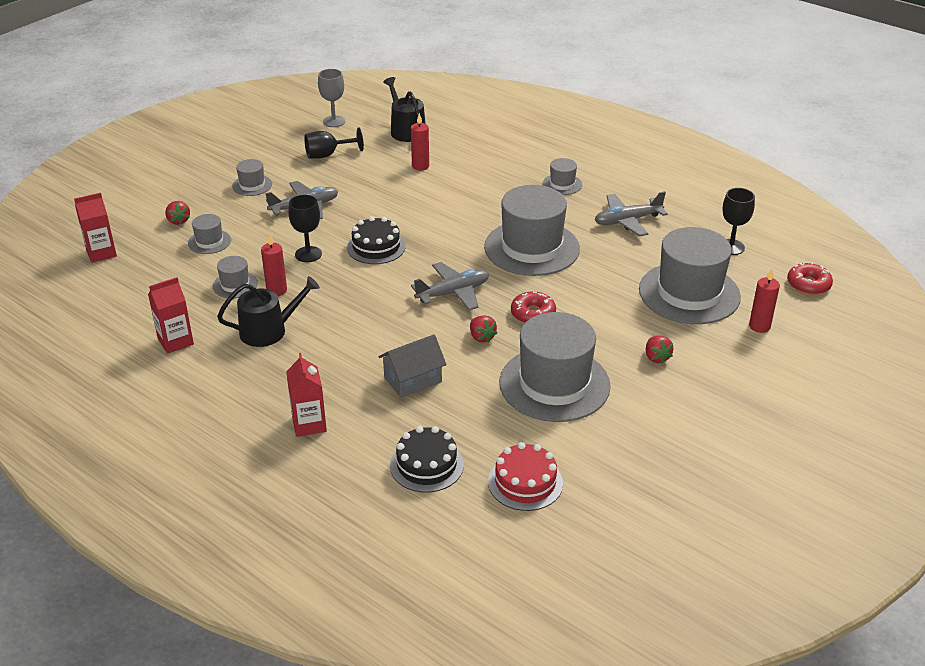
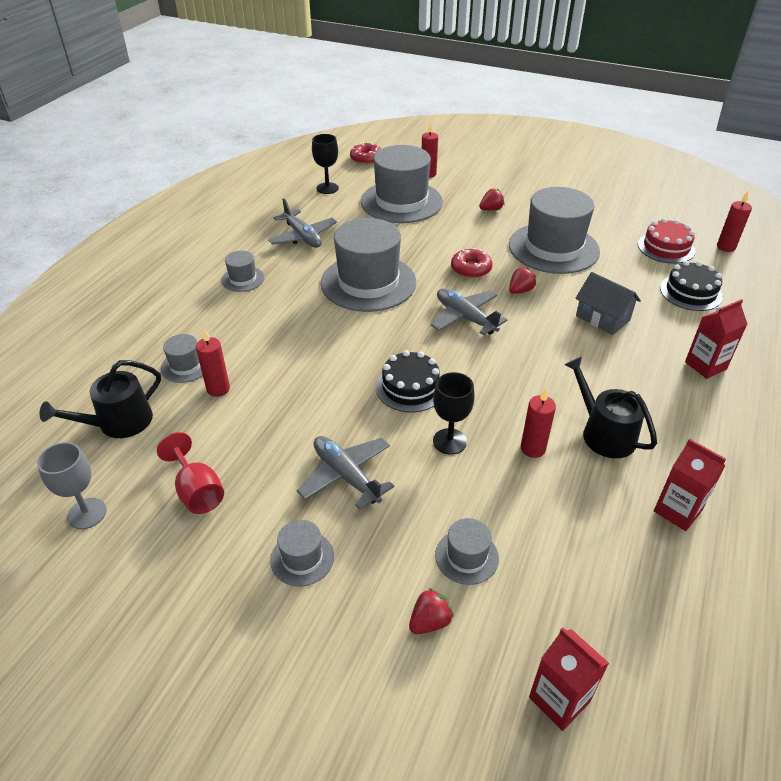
camera: 105 degrees left, 5 degrees up
grey hat [213,256,258,298] -> grey hat moved to [161,334,203,383]
black goblet [304,128,364,159] -> red goblet [157,432,224,514]
none -> red candle [717,191,752,252]

